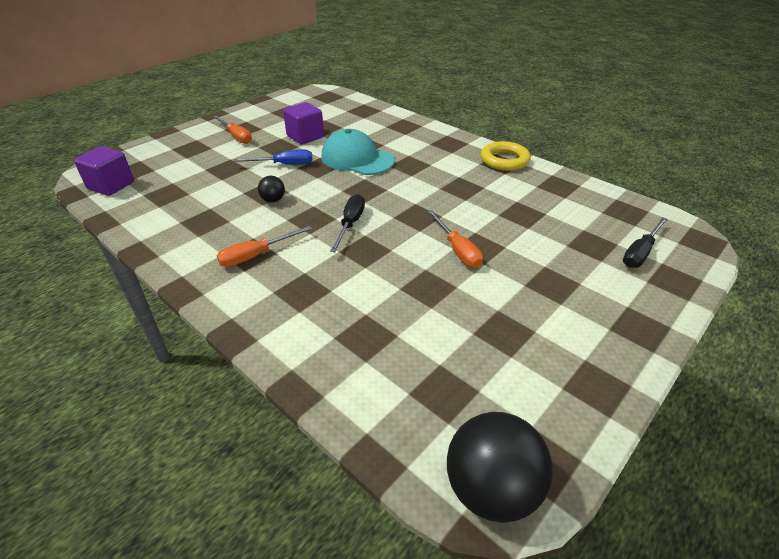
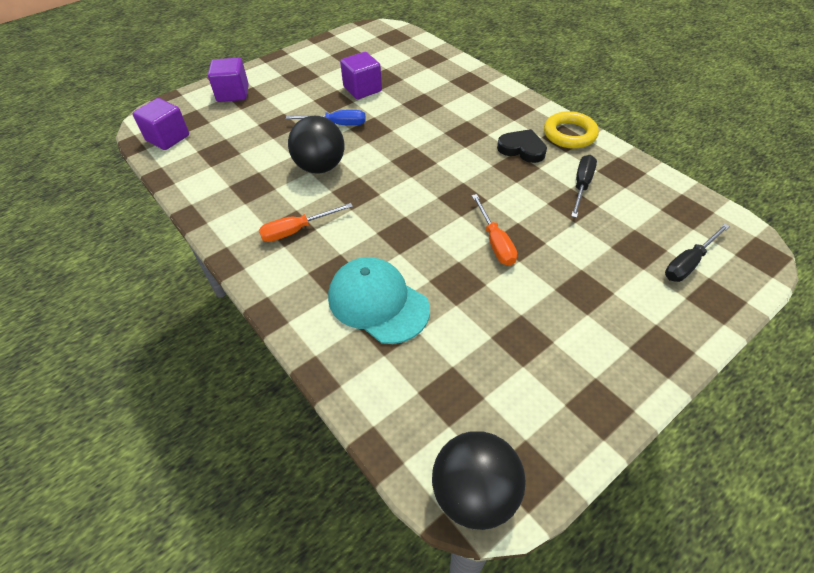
camera: 10 degrees right, 10 degrees up
orange screwdriver [213,115,252,144] -> none
black ball [258,176,285,202] -> black ball [288,116,344,174], size x2.06
turquoise cap [322,129,395,175] -> turquoise cap moved to [328,257,430,344]
black screwdriver [330,194,365,252] -> black screwdriver moved to [571,155,597,218]
none -> purple cube [208,58,249,102]
none -> black heart [497,129,547,163]

